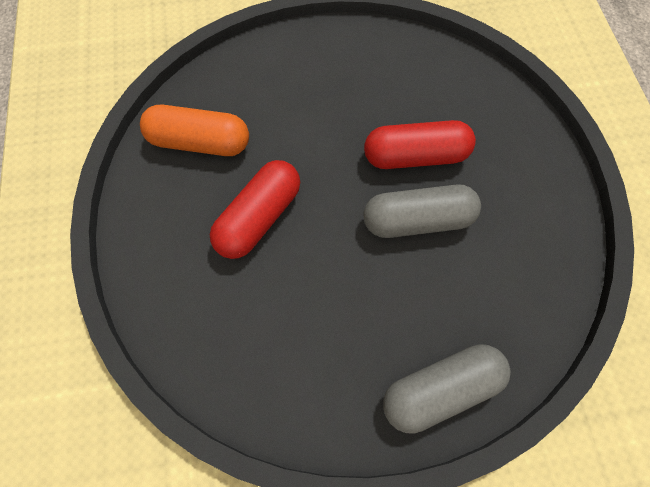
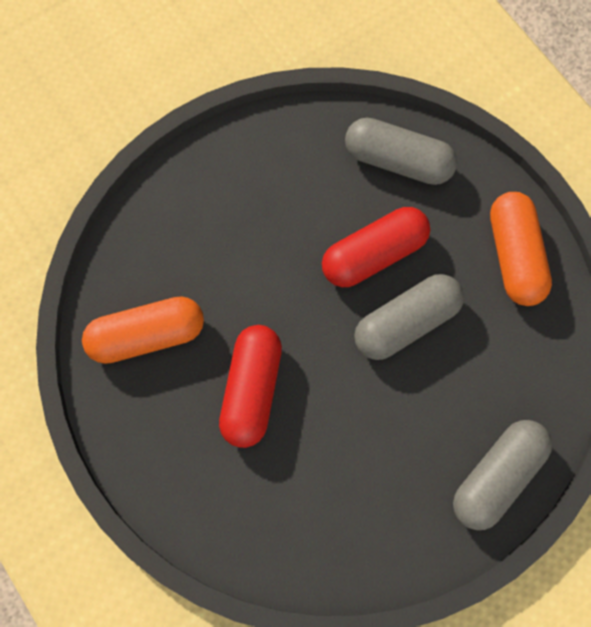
camera: 25 degrees left, 5 degrees up
none -> grey capsule [345,118,457,185]
none -> orange capsule [490,192,552,306]

